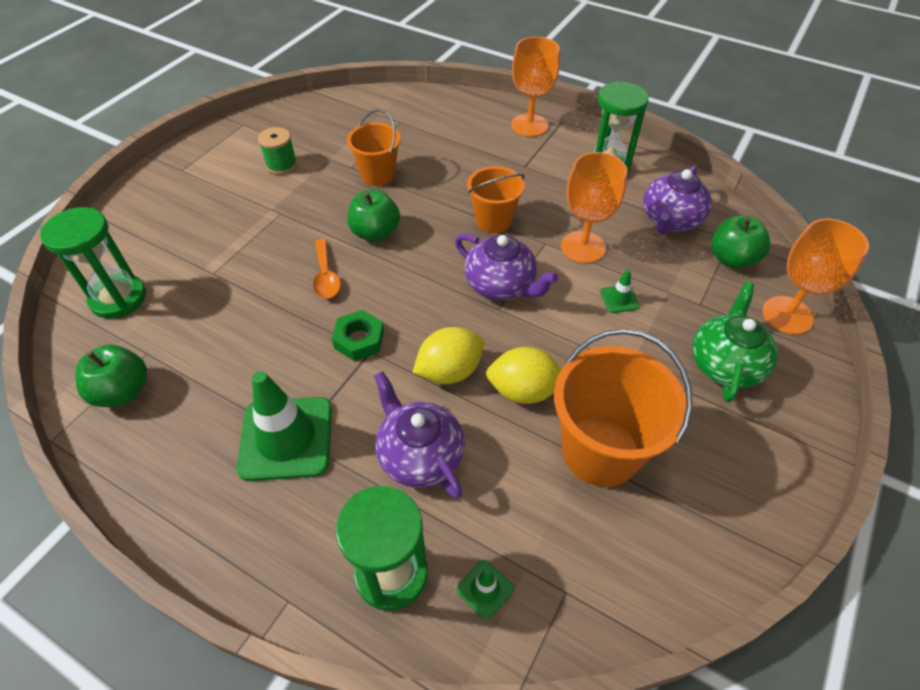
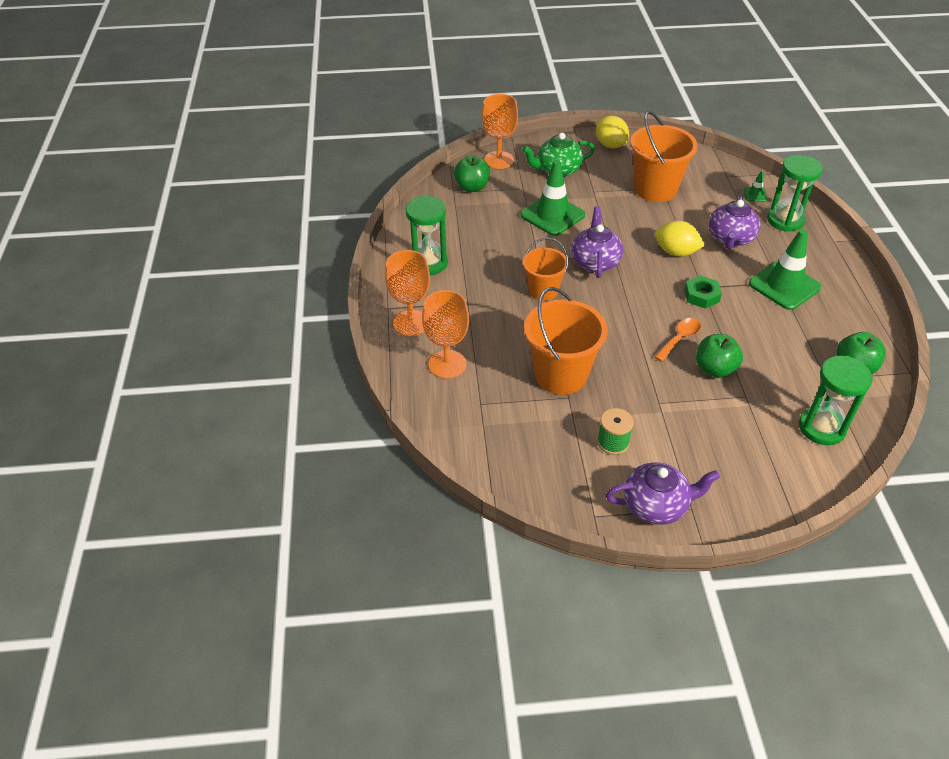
camera: 125 degrees left, 5 degrees down
orange bucket [347,109,401,186] -> orange bucket [524,287,608,395], size x1.62
green apple [347,190,400,242] -> green apple moved to [696,334,743,378]
yellow lemon [486,347,562,404] -> yellow lemon moved to [596,116,629,149]
orange goblet [561,152,627,263] -> orange goblet moved to [422,290,469,379]
green traffic cone [600,269,639,313] -> green traffic cone [521,160,585,236], size x2.29
purple teapot [643,165,712,235] -> purple teapot moved to [606,462,720,525]

